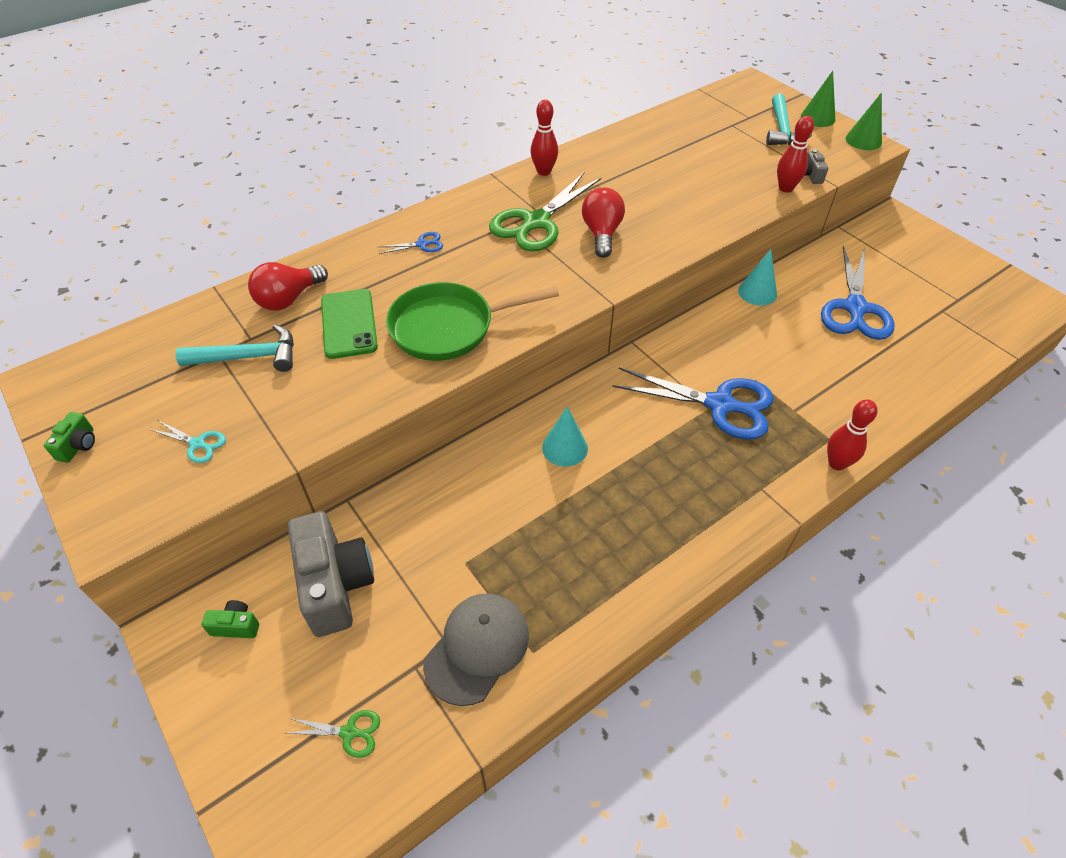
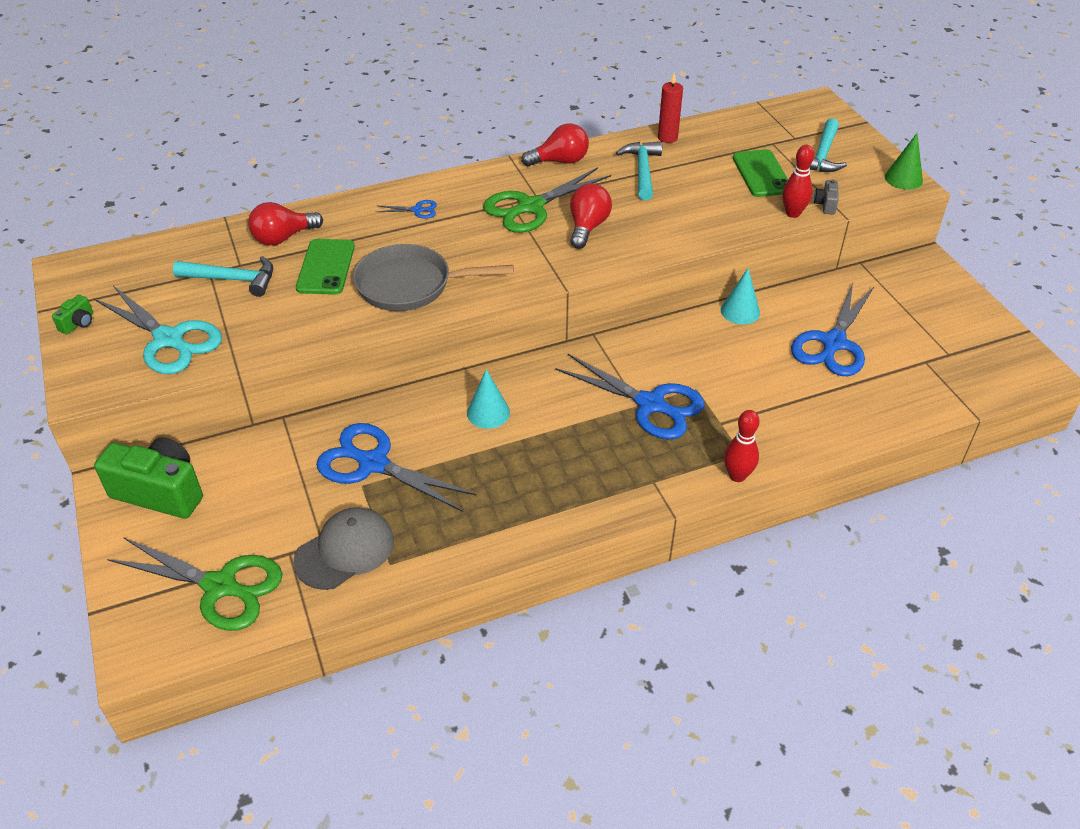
camera: 15 degrees right, 5 degrees down
turquoise scissors [151,421,226,463] -> turquoise scissors [93,286,222,374], size x2.31
green camera [201,600,259,638] -> green camera [94,437,203,519], size x2.31
green scissors [287,710,380,758] -> green scissors [107,537,283,631], size x2.31
grey camera [288,511,374,637] -> none
green pan [386,282,559,361] -> grey pan [353,244,514,311]
red bowling pin [530,100,558,176] -> red light bulb [521,123,589,167]
green cone [801,71,835,127] -> none
none -> blue scissors [316,423,476,512]
none -> turquoise hammer [616,142,662,200]
none -> red candle [658,73,683,143]
none -> green phone [733,149,788,197]

